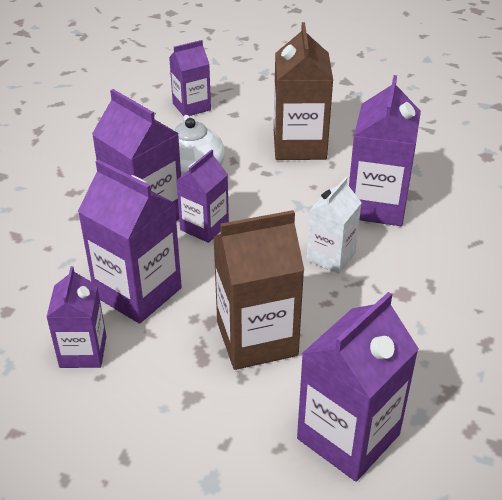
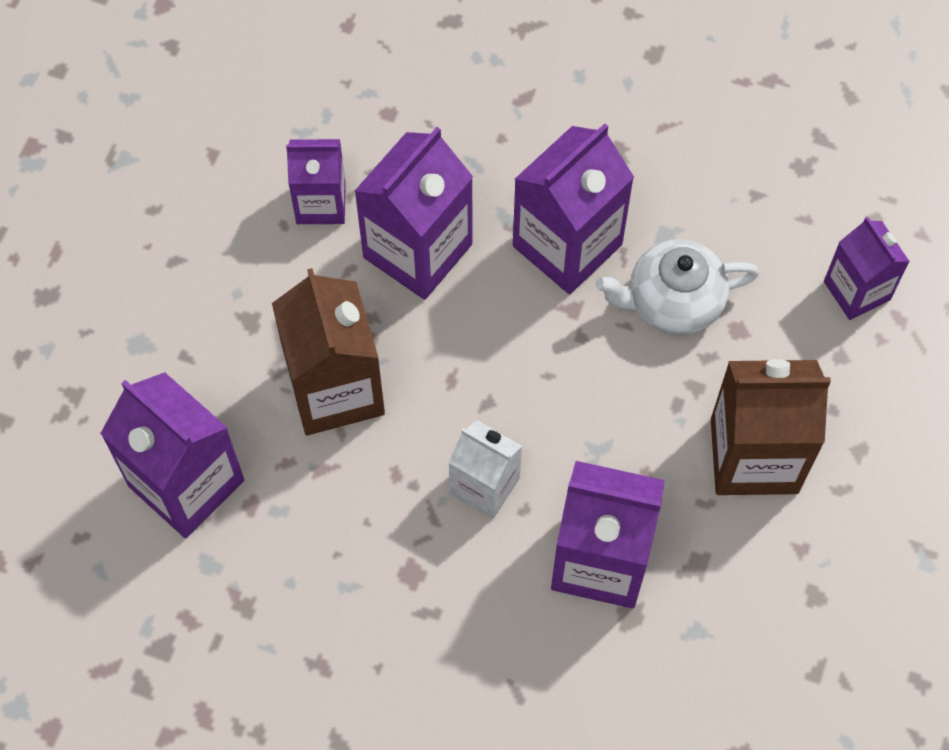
camera: 90 degrees right, 25 degrees up
purple carton [176,149,229,243] -> none

